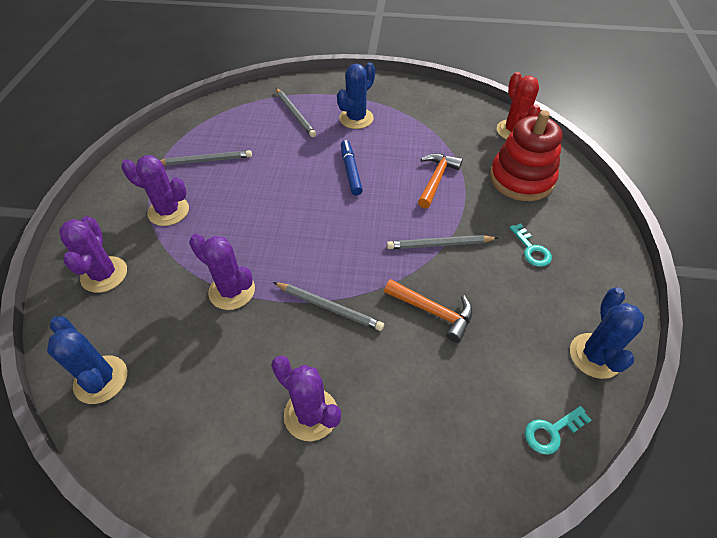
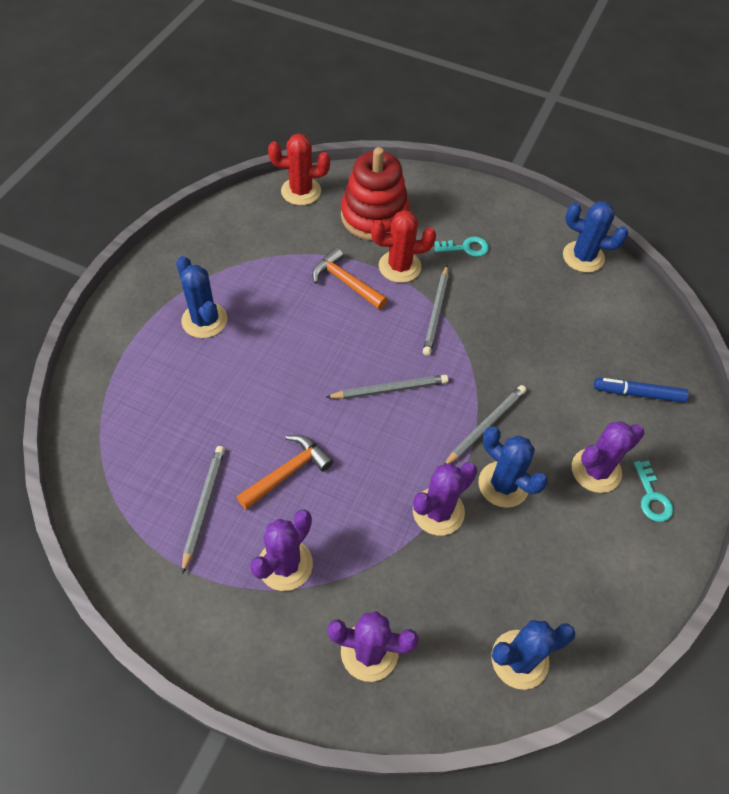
camera: 75 degrees left, 5 degrees up
grey pencil [276,88,316,137] -> grey pencil moved to [325,375,448,399]
blue marker [341,140,363,195] -> blue marker moved to [594,378,688,403]
orange hammer [384,279,473,343] -> orange hammer moved to [237,435,333,510]
turquoise key [525,406,592,455] -> turquoise key moved to [634,461,673,522]
none -> red cactus [371,210,436,283]
none -> blue cactus [478,426,548,508]

